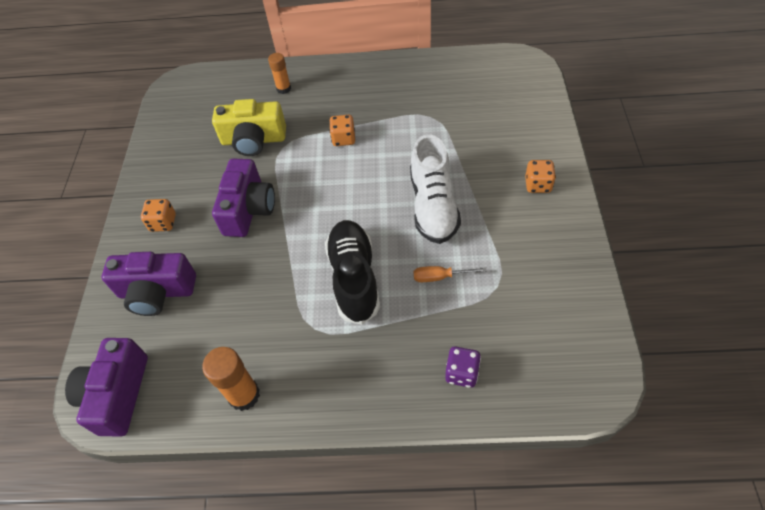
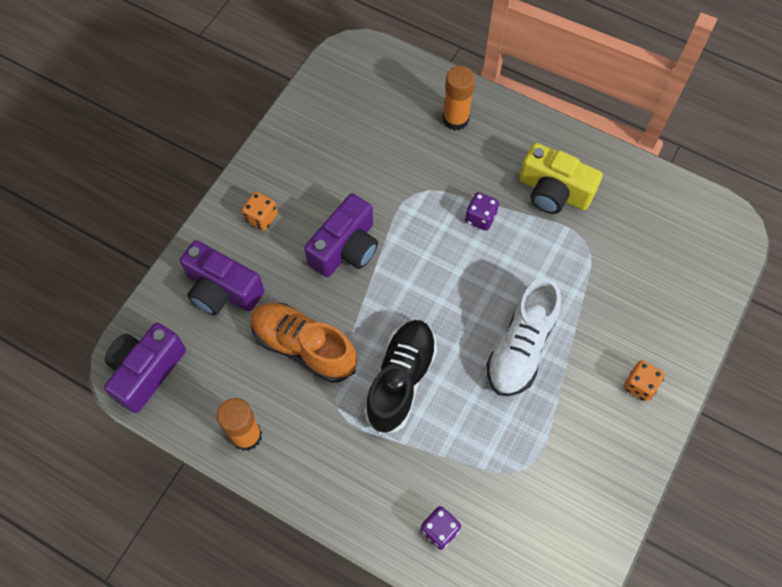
camera: 25 degrees right, 10 degrees up
yellow camera [212,99,286,156] -> yellow camera moved to [519,143,603,214]
orange glue stick [268,53,291,94] -> orange glue stick [443,66,475,131], size x1.53
orange dice [329,115,355,146] -> purple dice [465,192,499,231]
orange screwdriver [414,266,487,282] -> none
none -> orange shoe [251,303,357,383]

